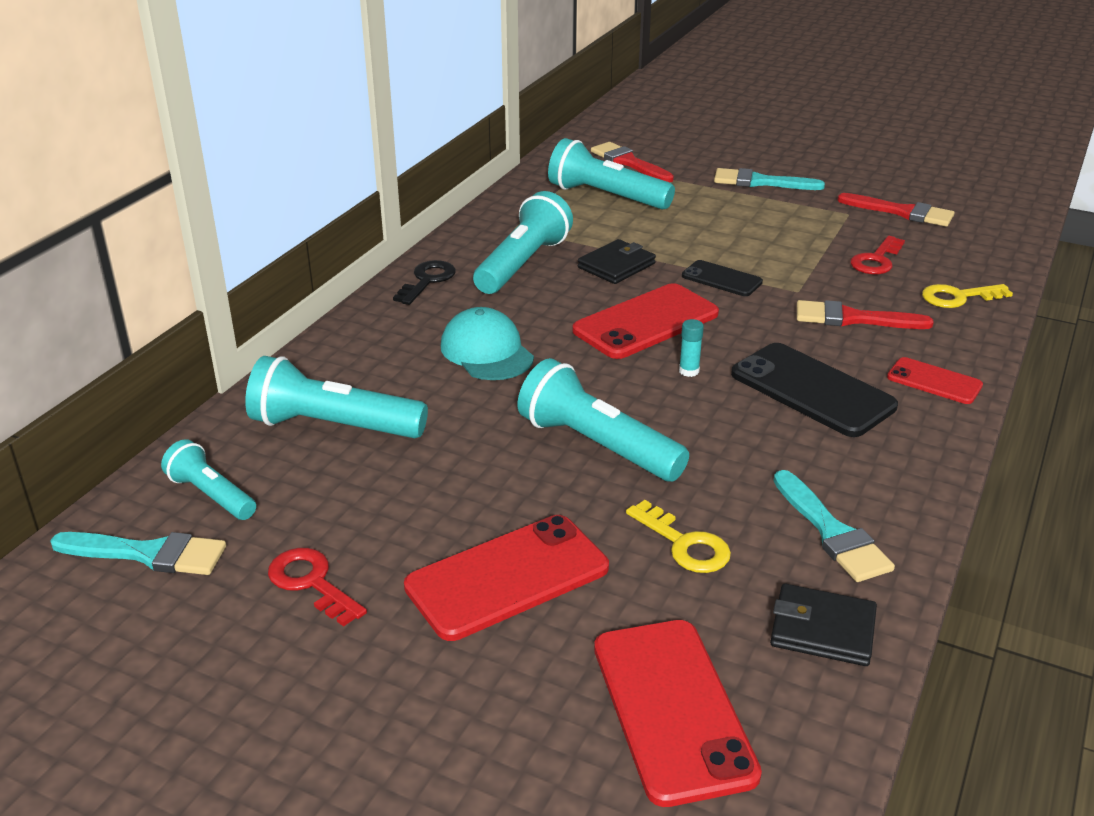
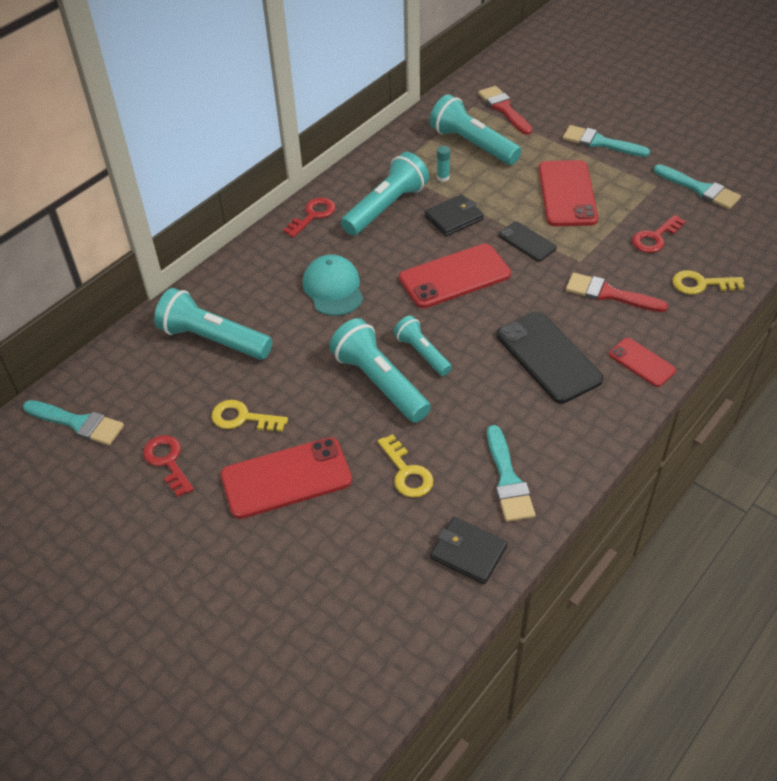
camera: 15 degrees right, 15 degrees up
turquoise flashlight [161,439,256,520] -> turquoise flashlight moved to [393,316,452,376]
black key [393,260,456,305] -> red key [283,198,335,238]
red phone [594,620,762,807] -> red phone moved to [538,160,598,226]
turquoise glue stick [679,319,704,377] -> turquoise glue stick moved to [437,146,450,182]
red brush [837,193,954,227] -> turquoise brush [654,164,741,209]
none -> yellow key [211,400,288,432]

